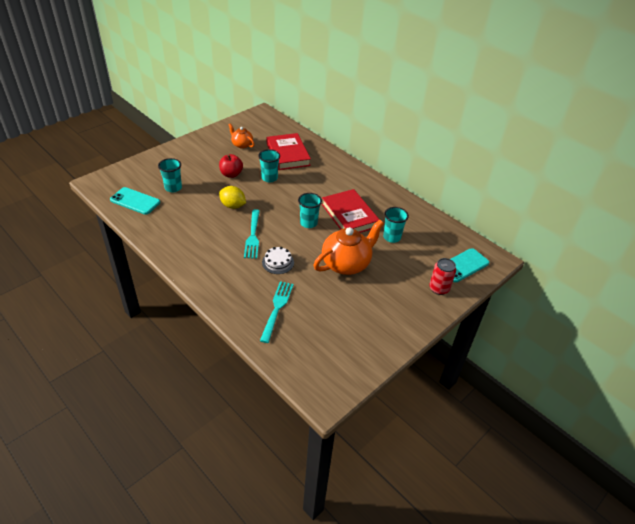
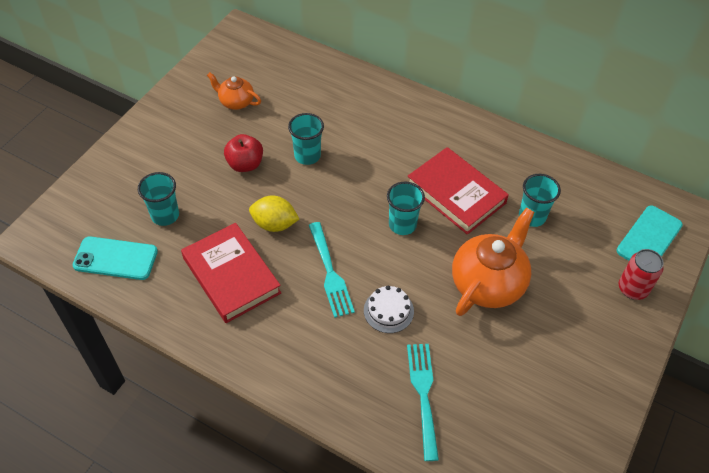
camera: 15 degrees left, 10 degrees up
red book [267,133,311,170] -> red book moved to [181,223,281,323]

